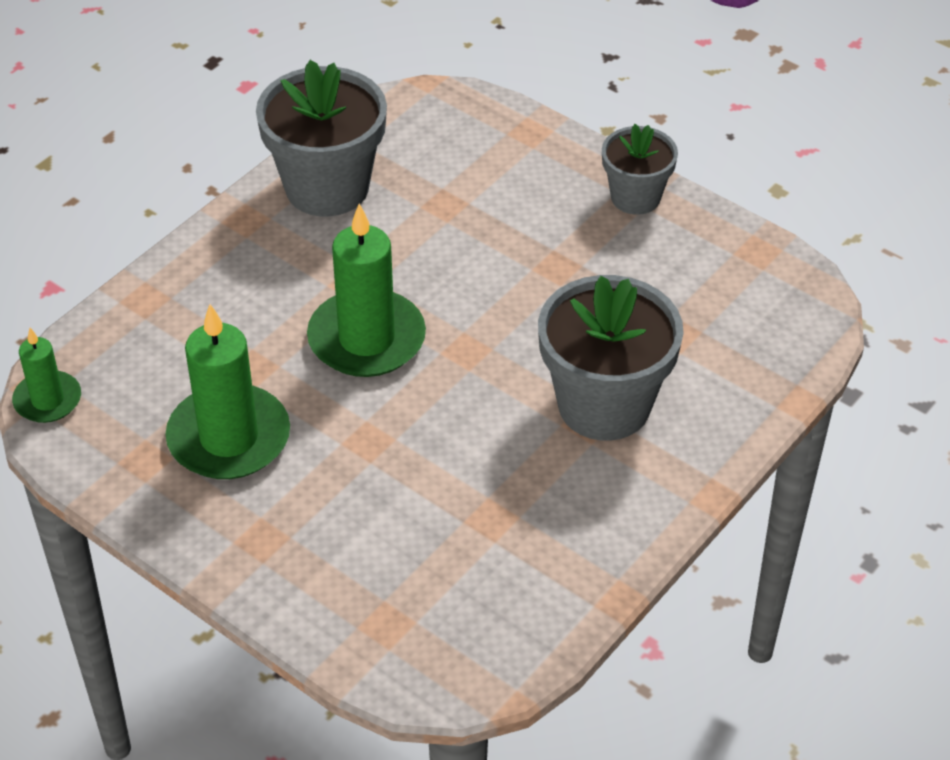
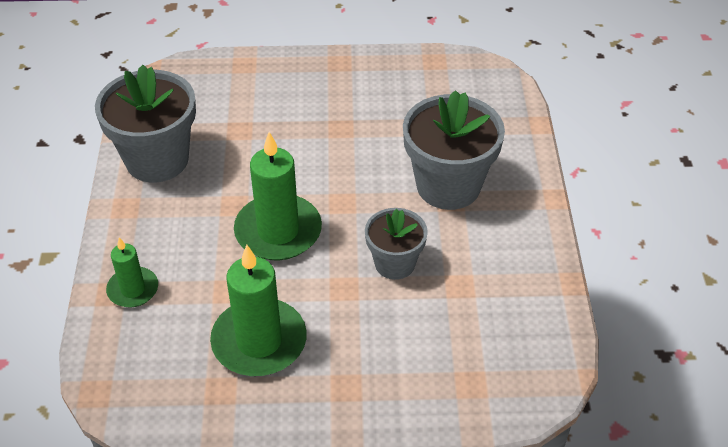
camera: 40 degrees left, 0 degrees up
green candle [12,328,81,423] -> green candle moved to [106,237,158,307]
grey flower pot [602,124,678,215] -> grey flower pot moved to [365,208,428,280]

